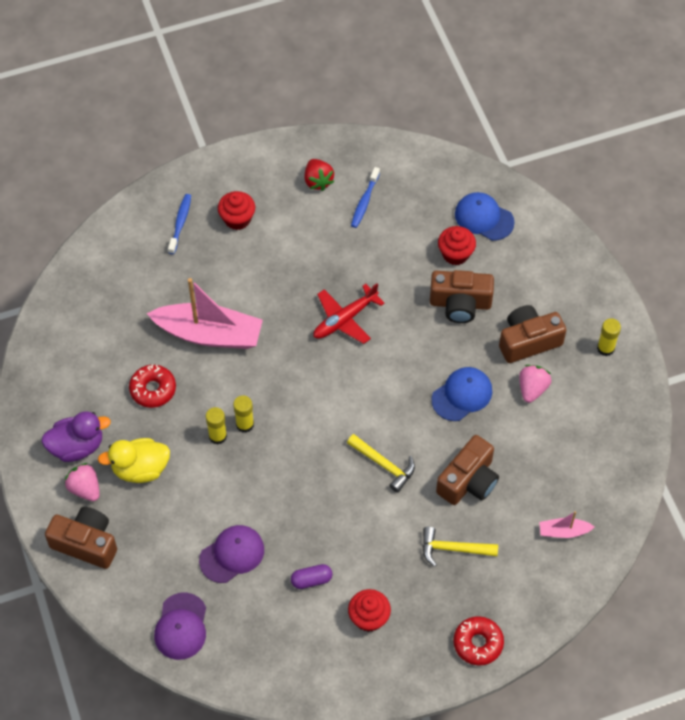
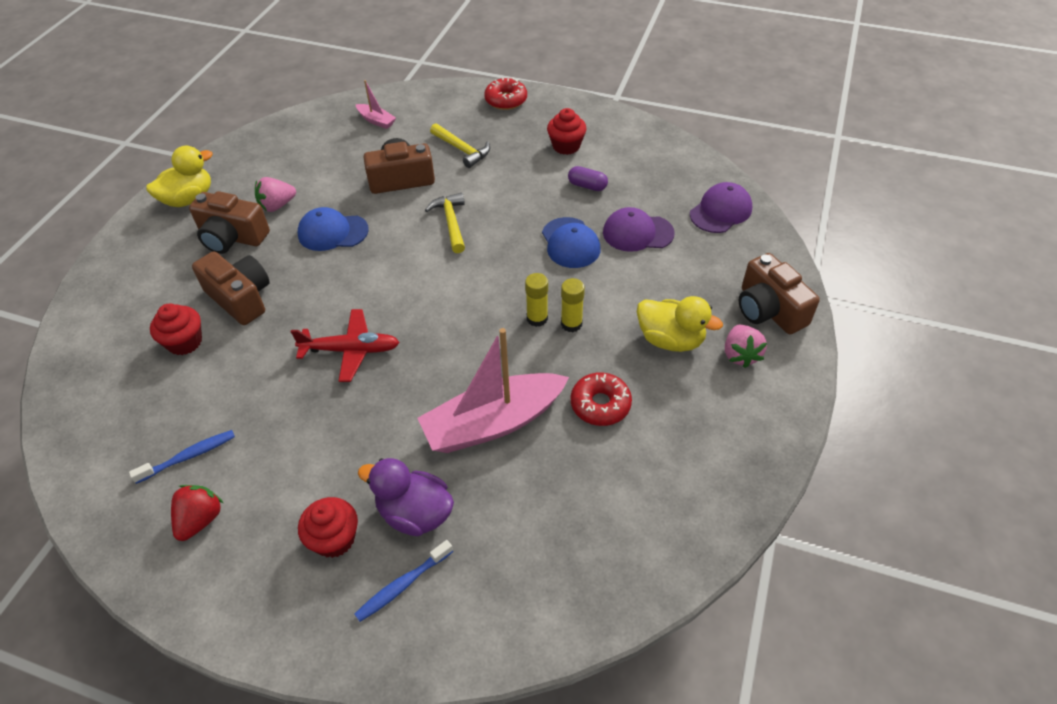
camera: 140 degrees left, 10 degrees down
purple duck [41,411,111,462] -> purple duck moved to [358,458,454,536]
pink boat [147,278,263,349] -> pink boat turned 75 degrees counterclockwise [417,328,569,453]
blue cap [455,192,515,241] -> blue cap moved to [542,217,600,268]
yellow glue stick [597,318,621,356] -> yellow duck [146,146,213,207]

